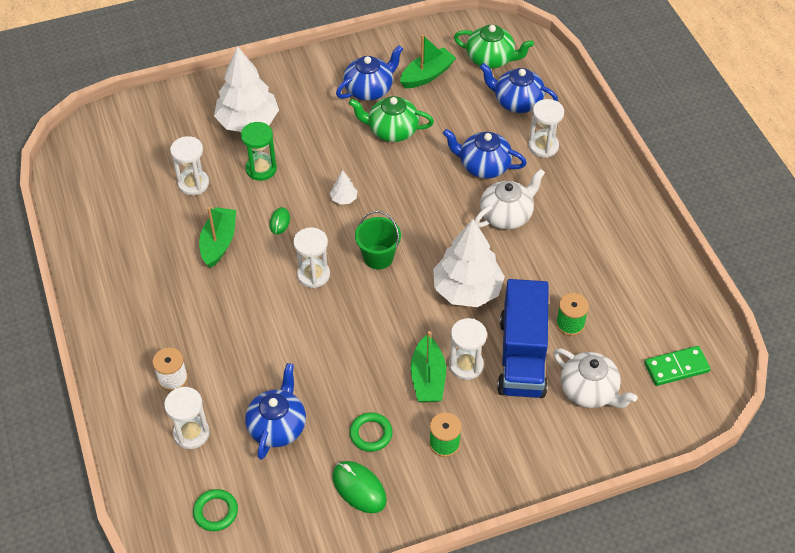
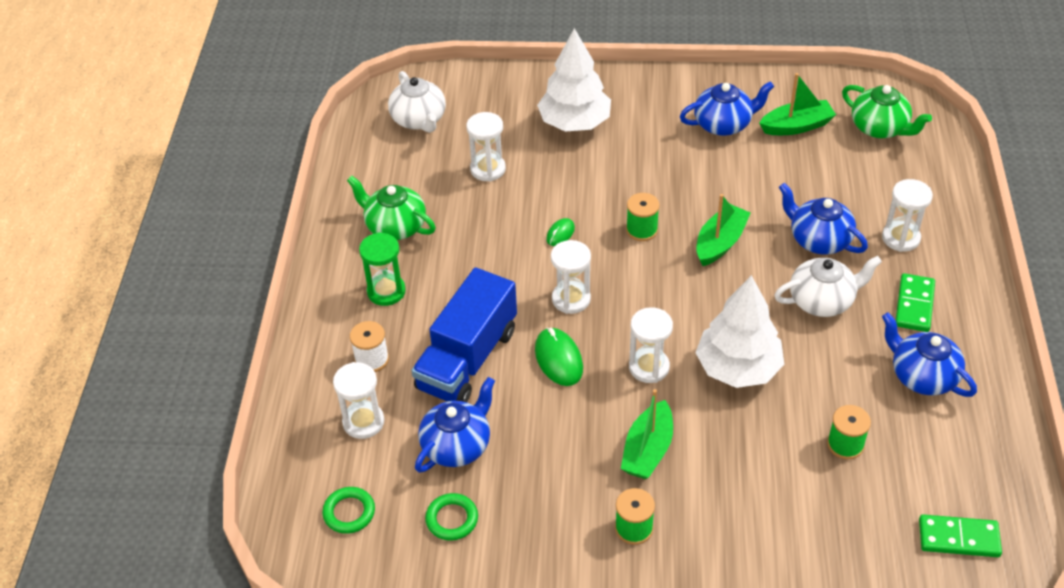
camera: 25 degrees right, 5 degrees down
green boat [199,207,236,268] -> green boat moved to [696,194,751,266]
green hourglass [241,122,277,181] -> green hourglass moved to [359,232,406,306]
white tree [330,170,357,205] -> green spool [626,193,660,241]
green mouse [332,461,387,513] -> green mouse moved to [535,328,583,386]
green teapot [349,96,434,142] -> green teapot moved to [347,176,436,240]
green ring [349,412,393,452] -> green ring moved to [425,493,478,541]
green bucket [355,211,401,270] -> none
white hourglass [449,318,487,380] -> white hourglass moved to [629,307,673,383]
blue teapot [480,63,558,113] -> blue teapot moved to [882,312,977,397]
blue truck [497,279,549,398] -> blue truck moved to [411,267,517,402]
white teapot [553,348,637,408] -> white teapot moved to [388,71,446,133]
none -> green domino [895,273,935,332]

